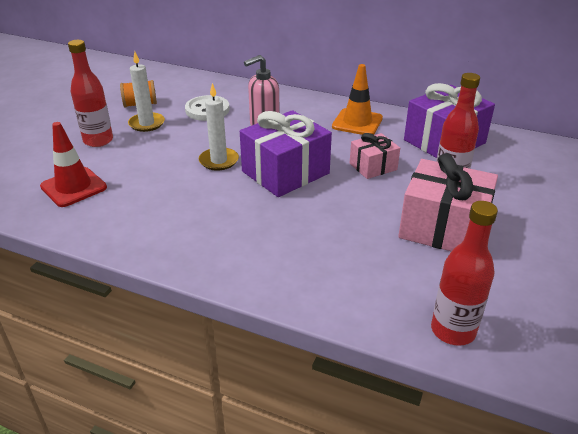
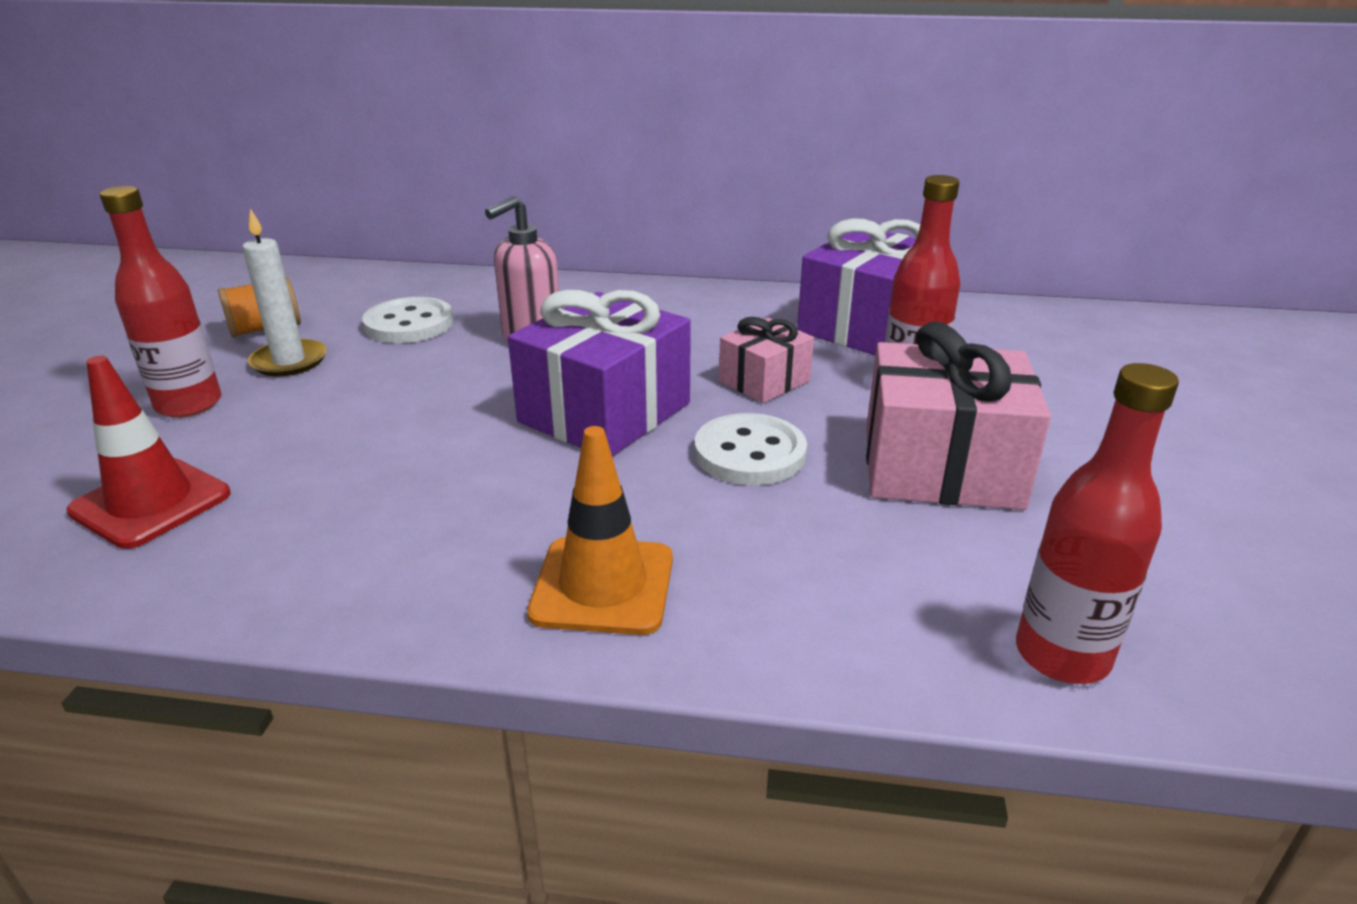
camera: 15 degrees left, 5 degrees down
white candle [199,83,239,171] -> none
orange traffic cone [332,64,383,135] -> orange traffic cone moved to [527,426,673,635]
none -> white button [695,413,807,485]

